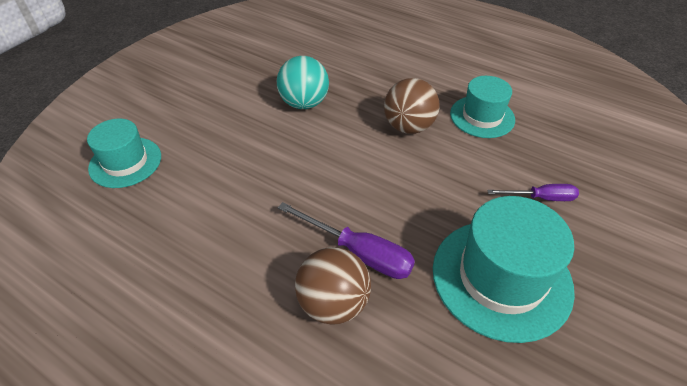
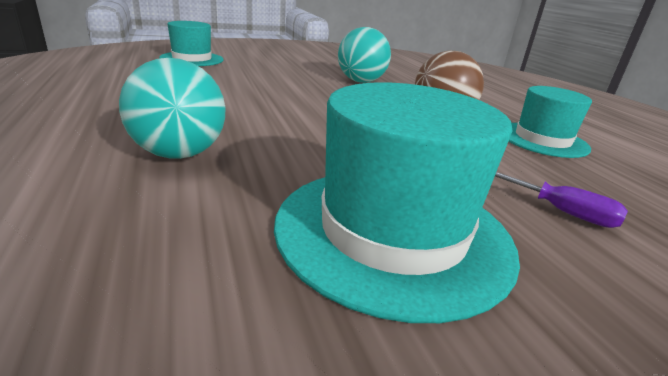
camera: 35 degrees right, 20 degrees down
purple screwdriver [278,202,415,279] -> none
brown ball [295,247,371,325] -> turquoise ball [119,58,225,159]

